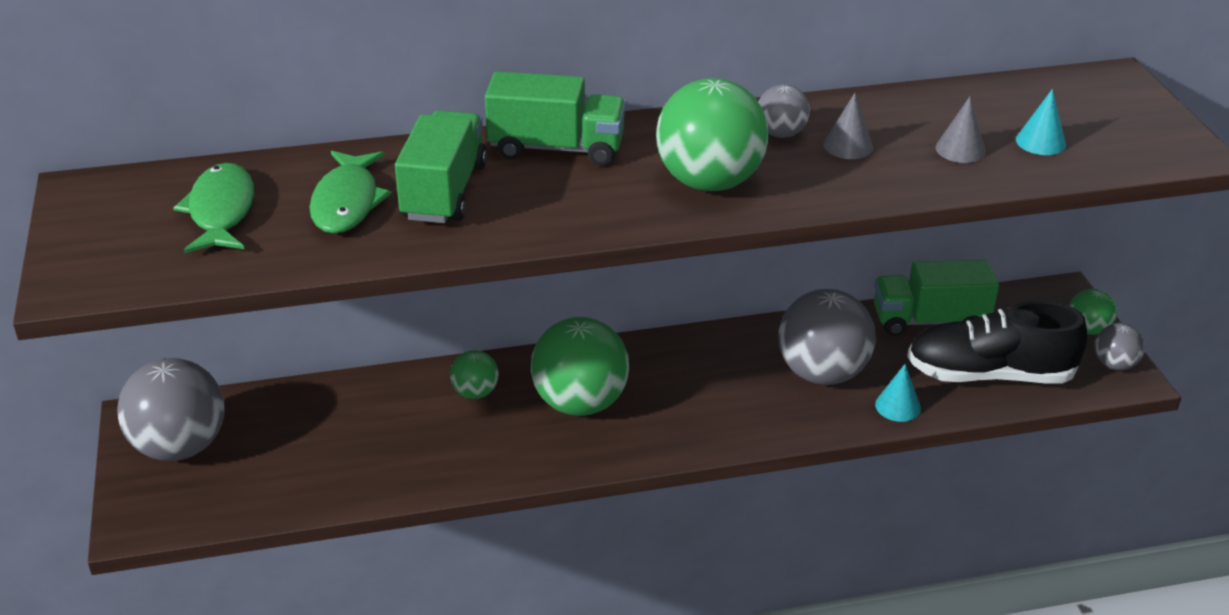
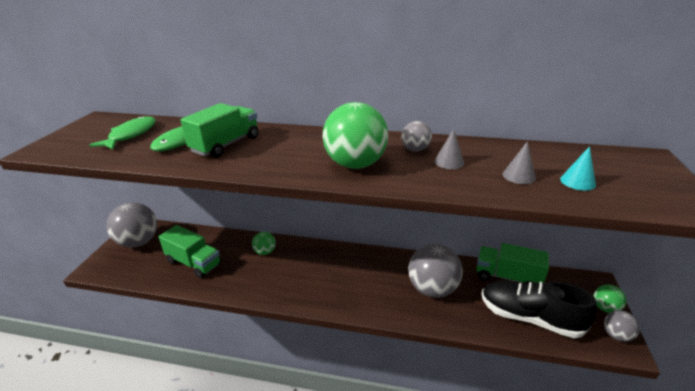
camera: 25 degrees right, 5 degrees down
green truck [485,71,626,166] -> green truck moved to [159,225,221,278]
green ball [531,317,629,416] -> none
turquoise cone [875,364,921,422] -> none

